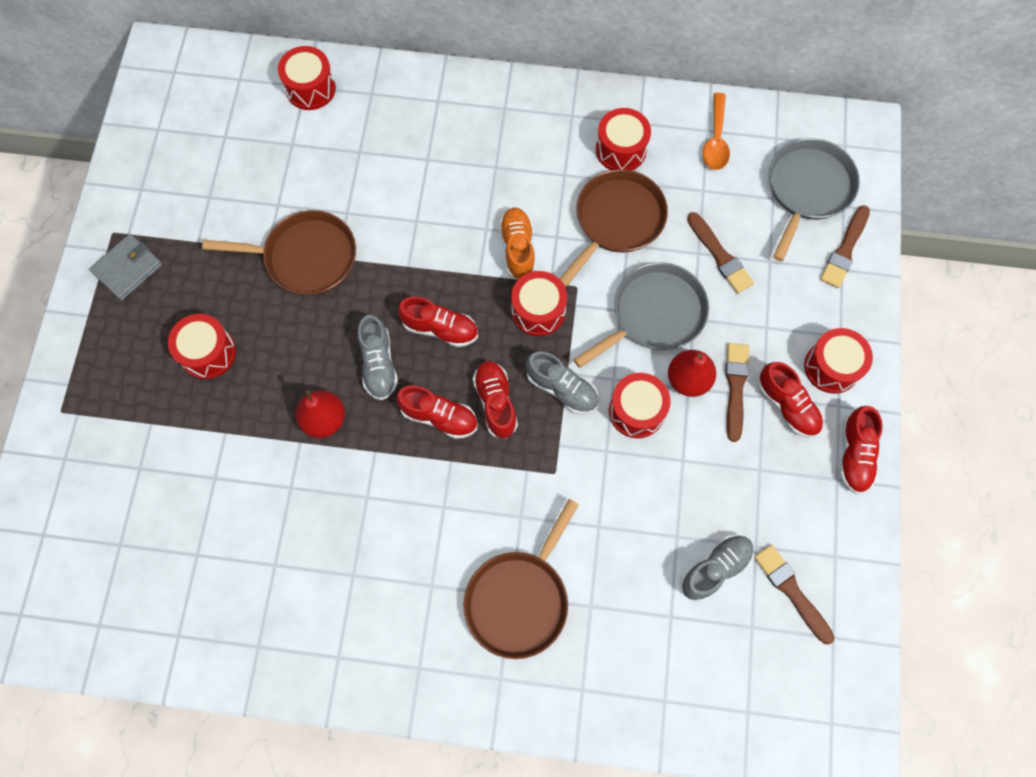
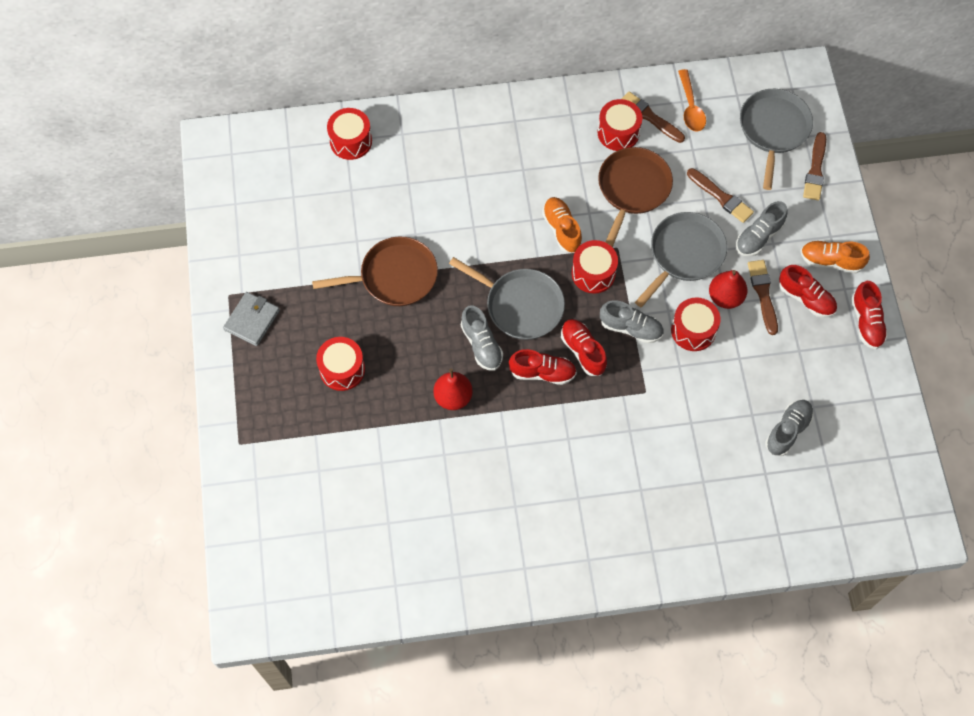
camera: 15 degrees left, 5 degrees down
red shoe [398,297,478,347] -> grey pan [449,257,565,340]
brown pan [463,499,579,659] -> none
brown brush [754,545,834,644] -> brown brush moved to [622,91,685,143]
red drum [804,328,873,394] -> orange shoe [801,241,870,274]
none -> grey shoe [736,201,788,256]

